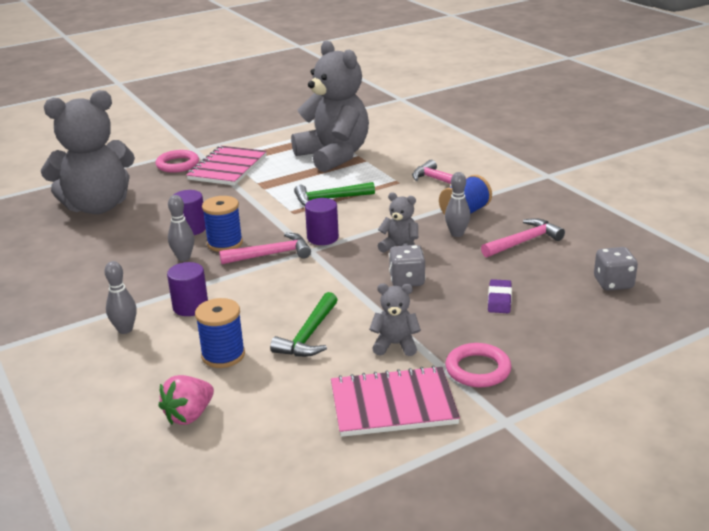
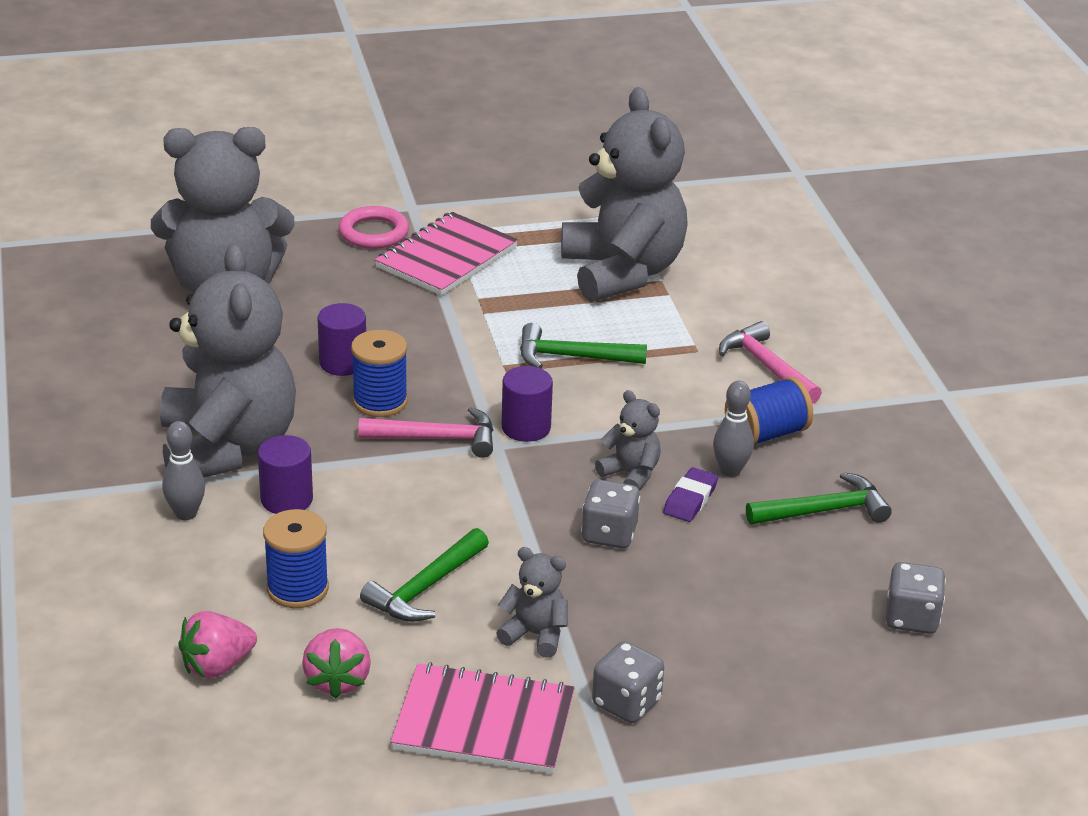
camera: 15 degrees right, 5 degrees up
grey bowling pin [168,195,194,261] -> none
pink ring [445,343,511,387] -> grey dice [592,641,664,723]
pink hammer [481,218,565,257] -> green hammer [746,472,892,525]
purple eraser [488,279,512,313] -> purple eraser moved to [663,467,718,522]
none -> grey teddy bear [160,244,296,478]
none -> pink strawberry [302,628,371,699]

